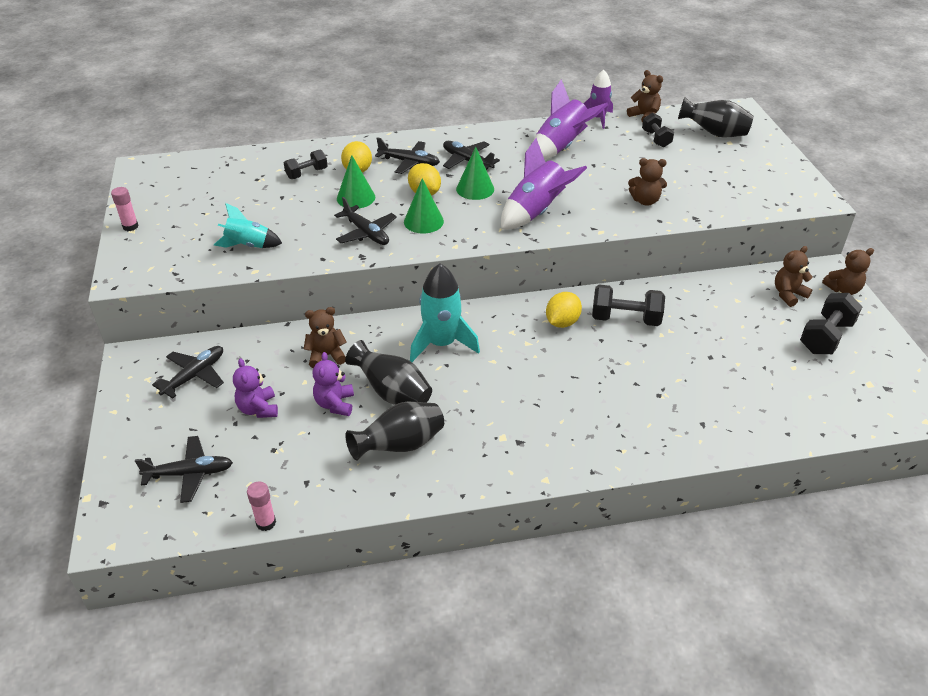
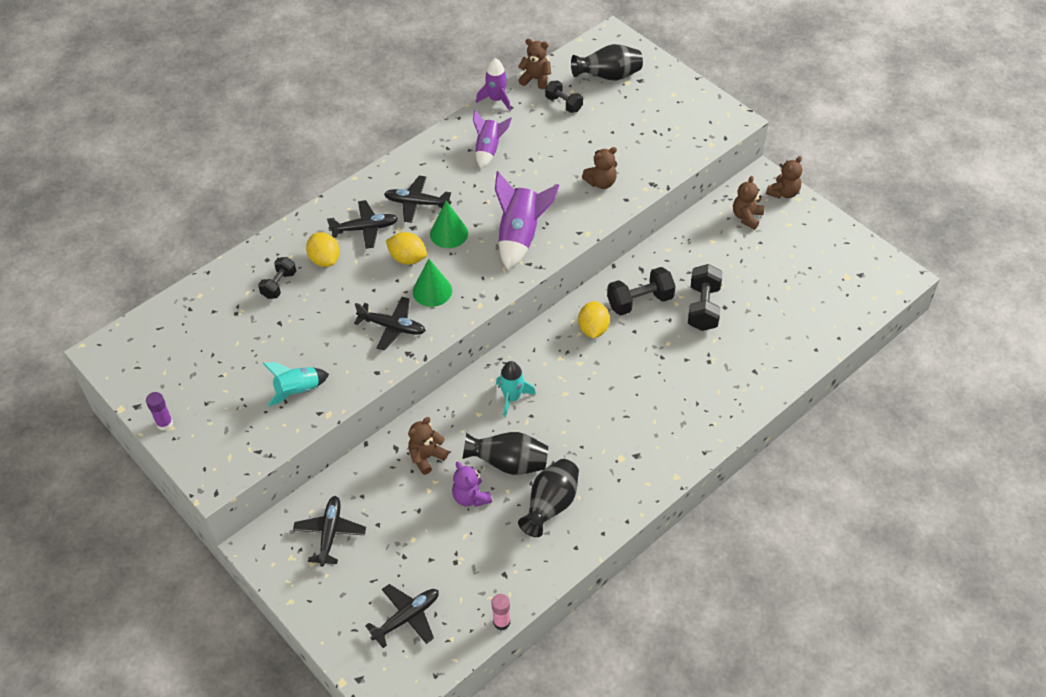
camera: 30 degrees left, 10 degrees up
pink glue stick [111,187,139,231] -> purple glue stick [146,392,173,430]
purple teddy bear [233,358,278,418] -> none
green cone [337,155,375,209] -> none
turquoise rocket [410,264,480,362] -> turquoise rocket [496,361,536,417], size x0.64
purple rocket [533,79,608,160] -> purple rocket [473,110,512,169], size x0.64
black dumbbell [800,293,862,354] -> black dumbbell moved to [688,264,722,331]

